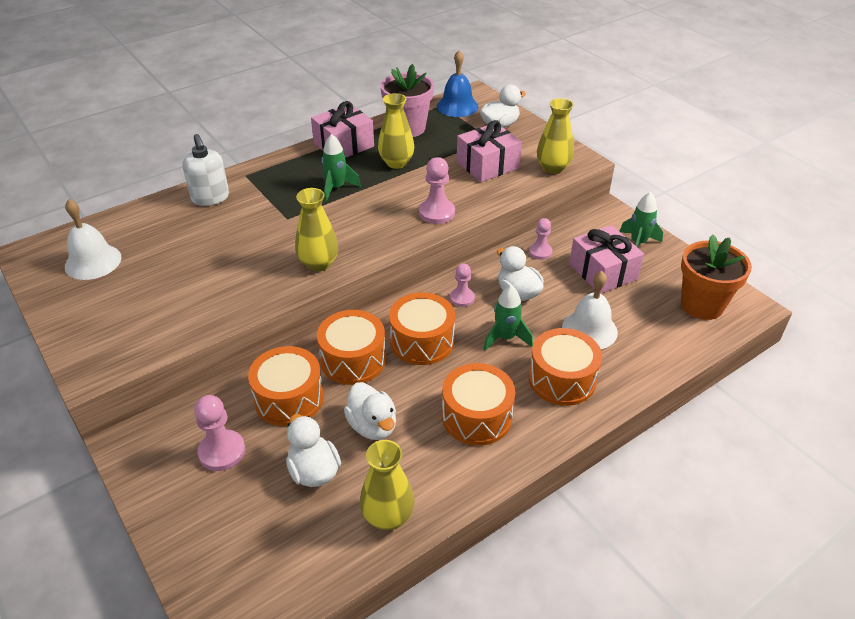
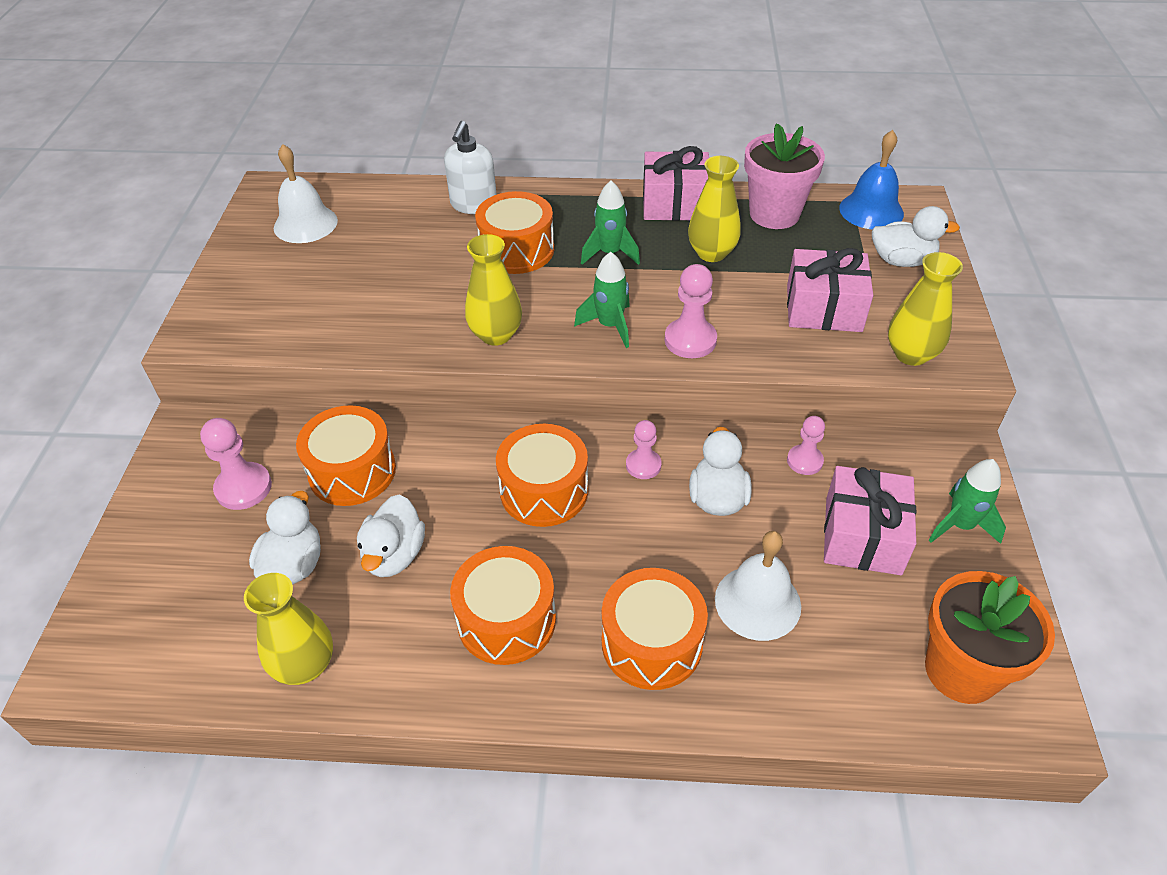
camera: 40 degrees right, 5 degrees up
orange drum [317,310,386,385] -> orange drum moved to [475,191,554,274]
green rocket [483,285,533,351] -> green rocket moved to [574,252,630,348]

